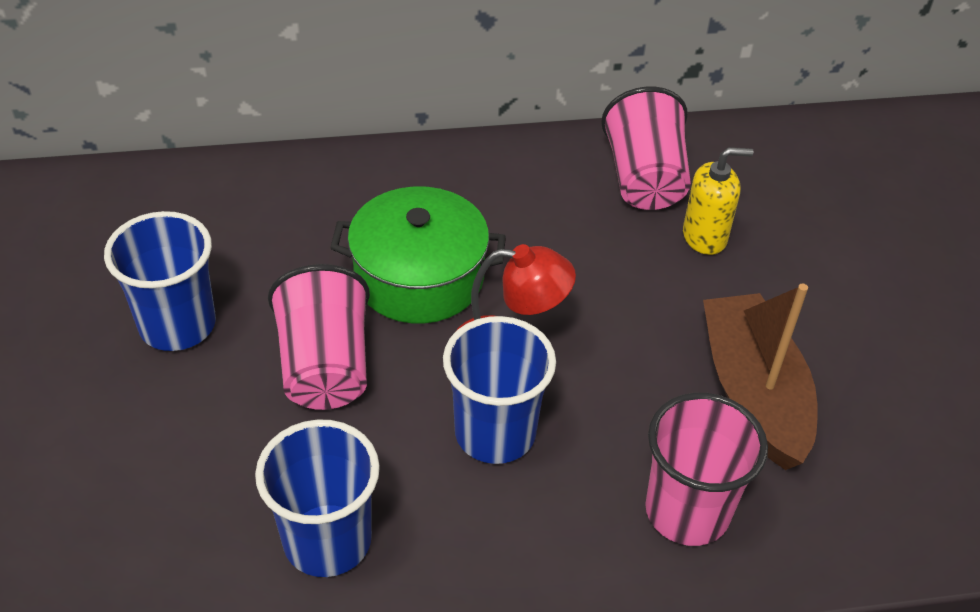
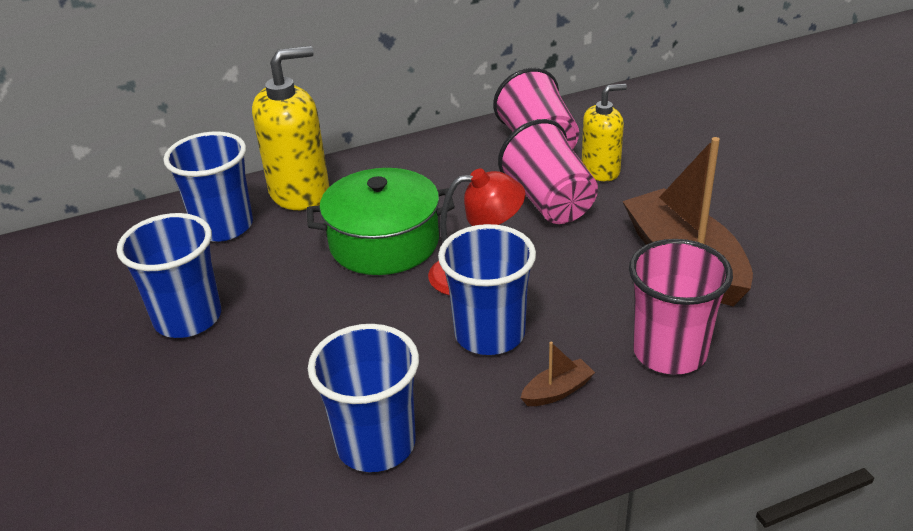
camera: 10 degrees left, 10 degrees down
pink cup [268,264,370,410] -> pink cup moved to [498,119,598,224]
none -> blue cup [163,132,253,242]
none -> yellow soap dispenser [252,46,330,210]
none -> brown boat [521,342,595,406]

